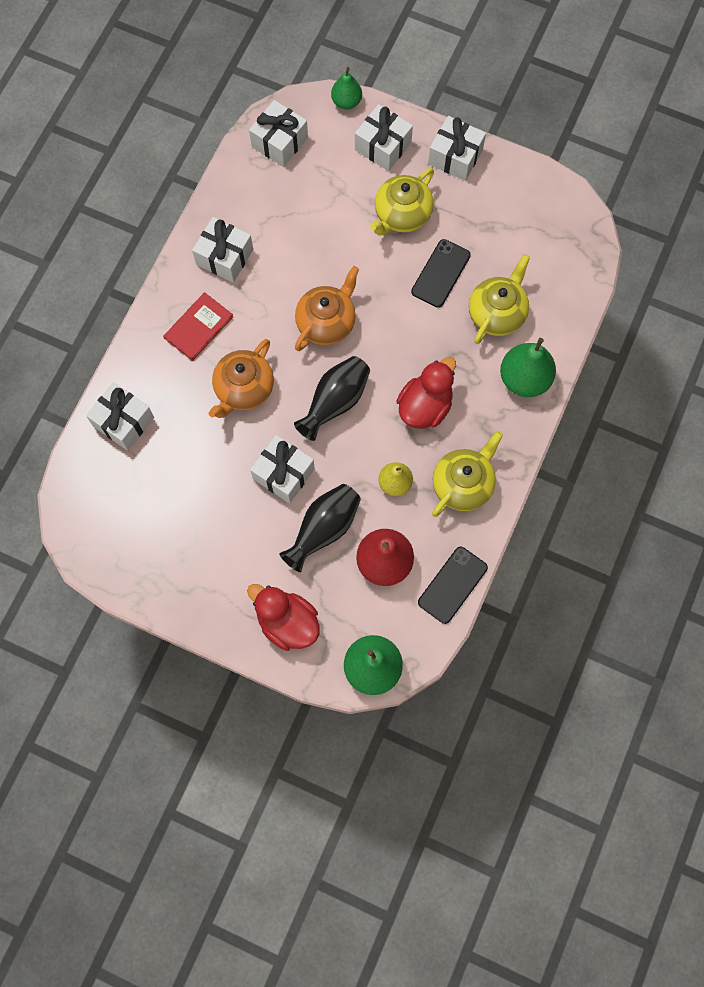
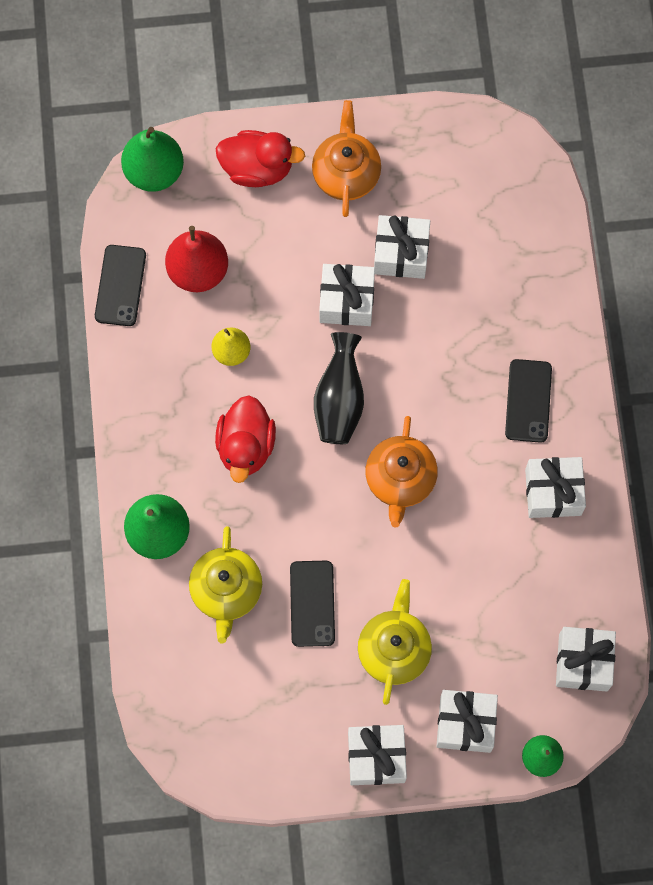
camera: 150 degrees right, 0 degrees up
white gift [86,382,154,451] -> white gift moved to [374,215,430,279]
red book [163,292,233,361] -> black phone [505,359,552,443]
orange teapot [209,339,274,418] -> orange teapot moved to [312,100,381,217]
black vase [279,484,361,572] -> none
yellow teapot [432,431,503,517] -> none

